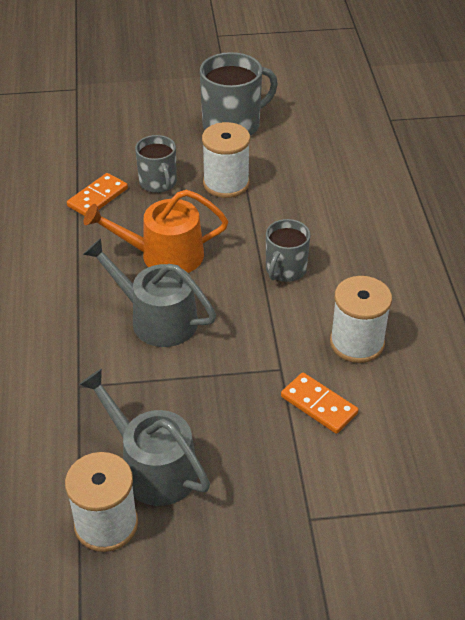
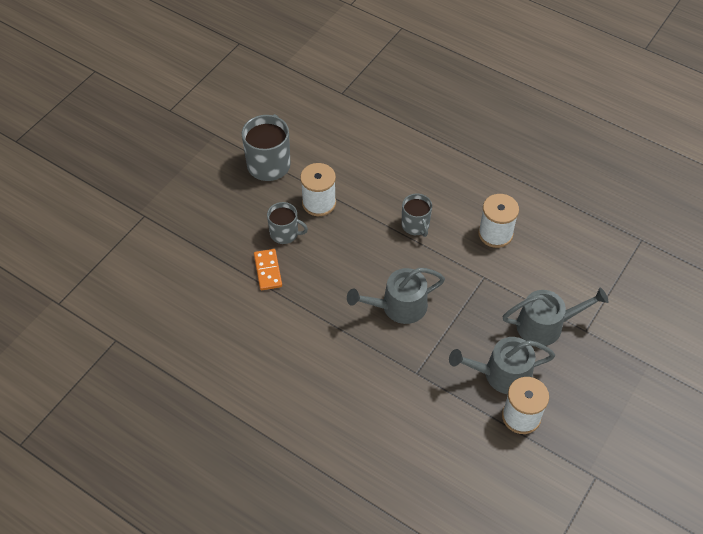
camera: 50 degrees left, 10 degrees up
orange watering can [84,190,228,273] -> none
orange domino [281,373,358,434] -> none
none -> grey watering can [502,288,608,346]

